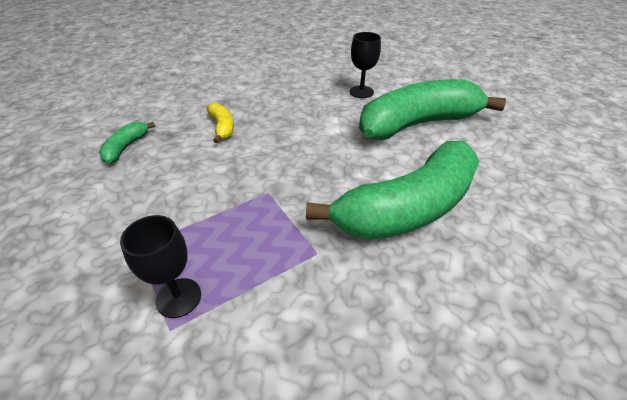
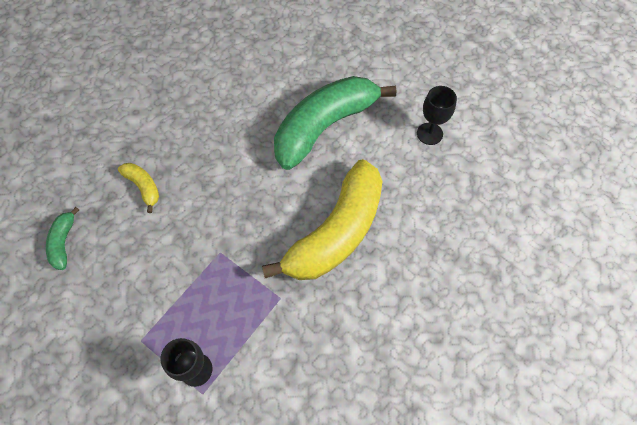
camera: 20 degrees left, 20 degrees up
green banana [306,141,480,240] -> yellow banana [262,159,382,280]
black goblet [349,32,381,98] -> black goblet moved to [417,86,457,145]

